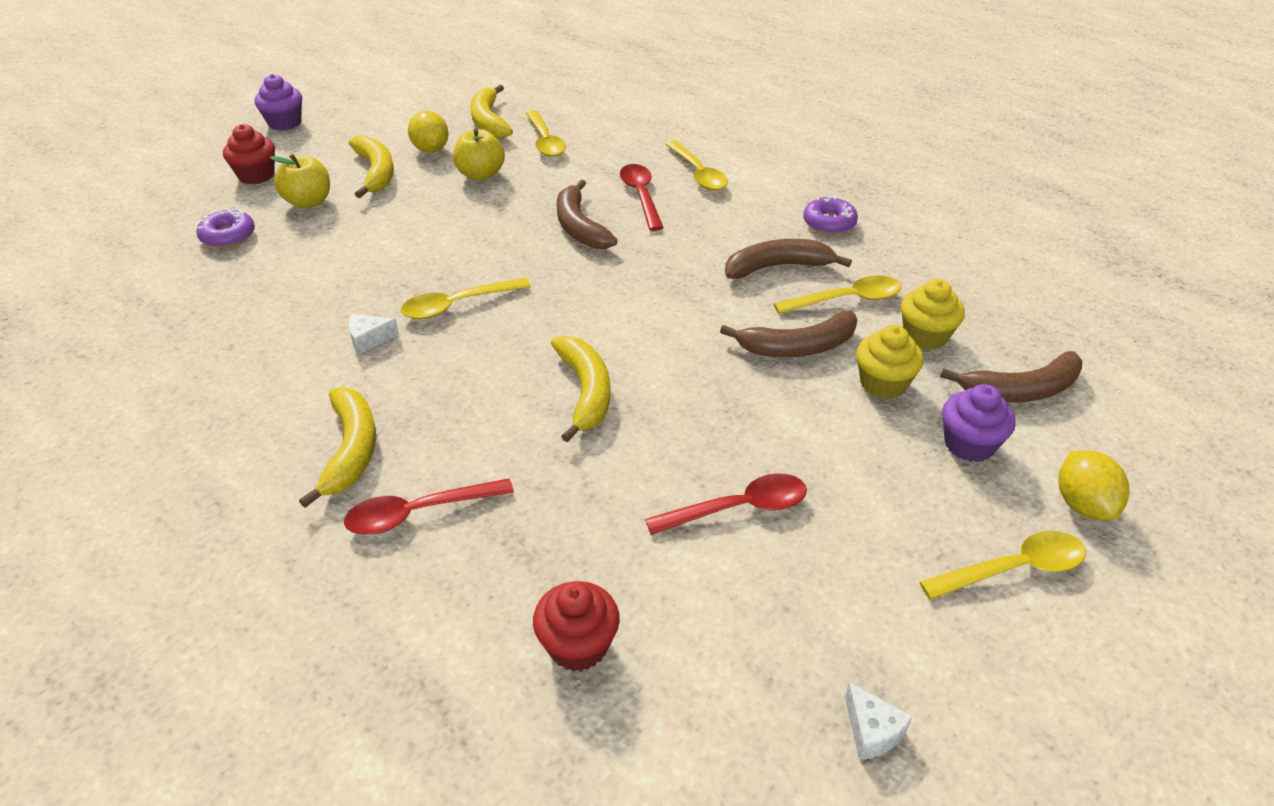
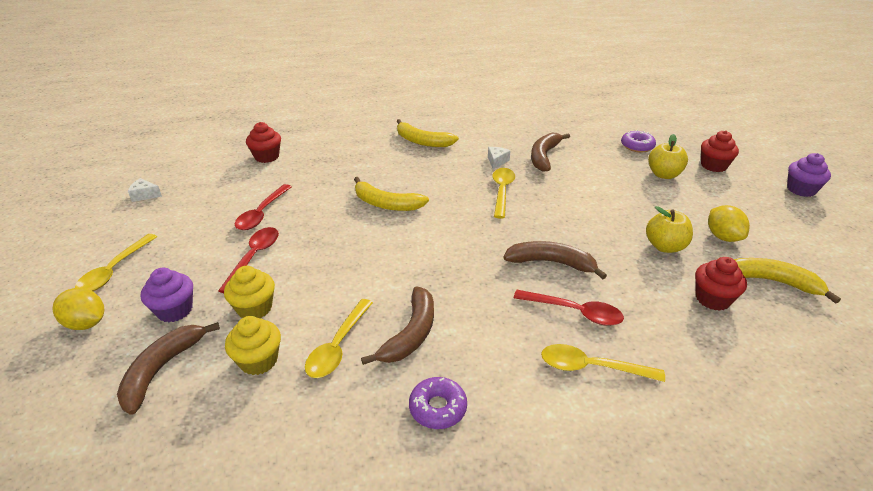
camera: 125 degrees right, 5 degrees down
red spoon [344,478,514,535] -> red spoon moved to [218,227,279,293]
yellow banana [348,135,394,198] -> none
yellow lemon [408,111,449,153] -> yellow lemon turned 60 degrees clockwise [708,205,750,242]
yellow spoon [526,110,566,157] -> red cupcake [695,257,747,311]
brown banana [720,311,857,357] -> brown banana moved to [531,133,570,172]

